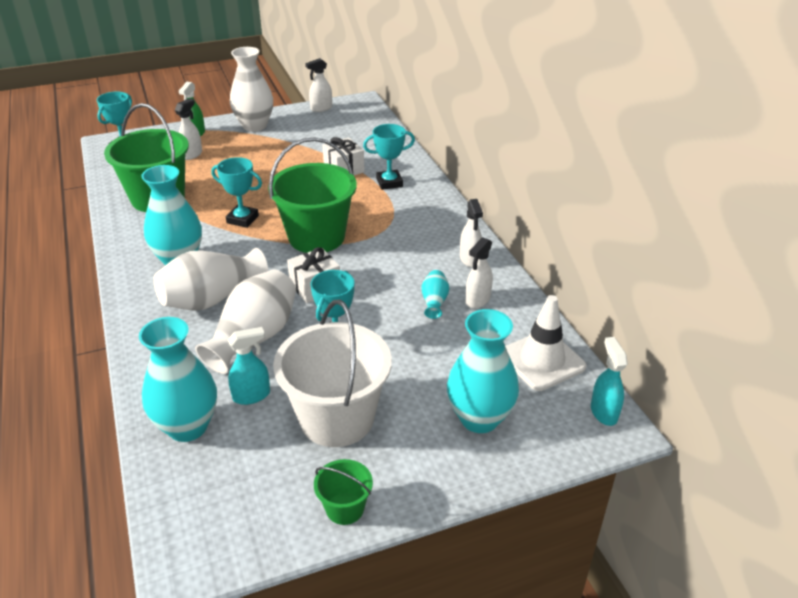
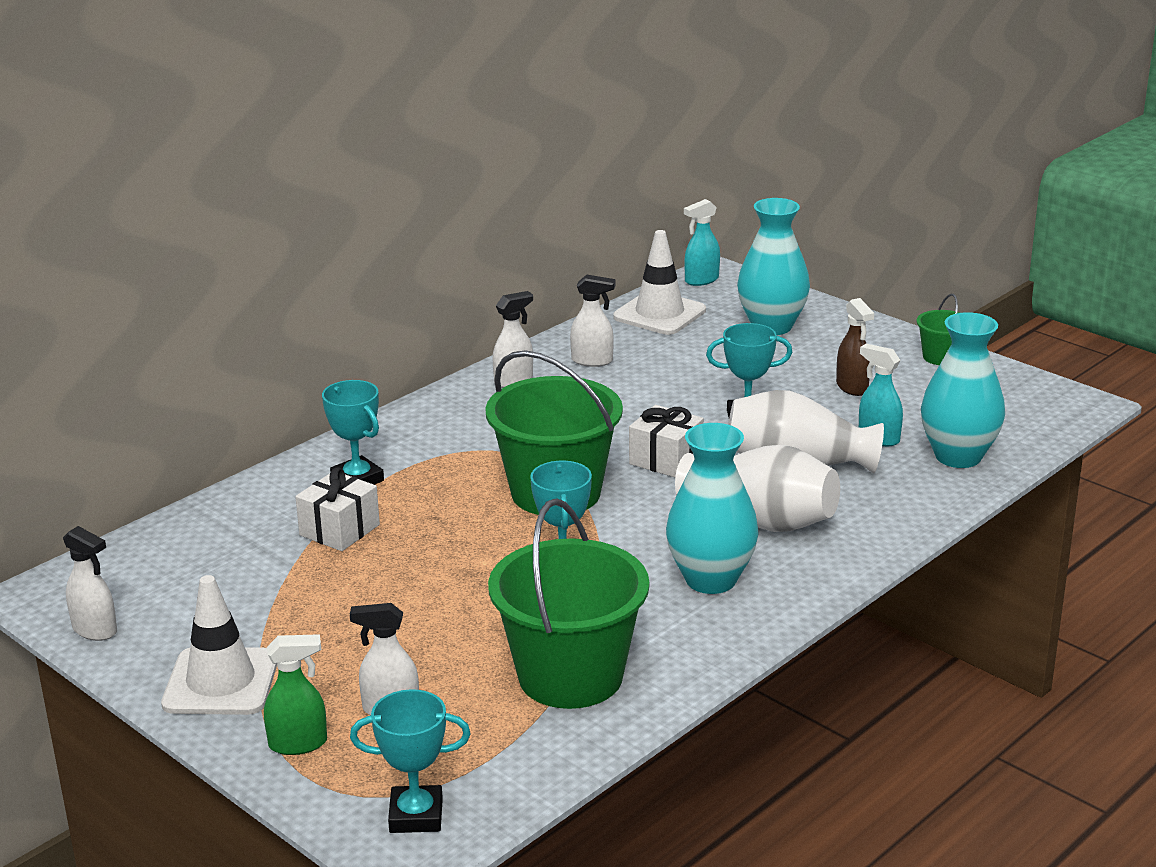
camera: 115 degrees left, 10 degrees down
white vase [230,47,273,132] -> white traffic cone [161,575,277,715]
white bucket [273,299,392,447] -> brown spray bottle [836,298,874,396]
turquoise vase [421,270,449,319] -> none

